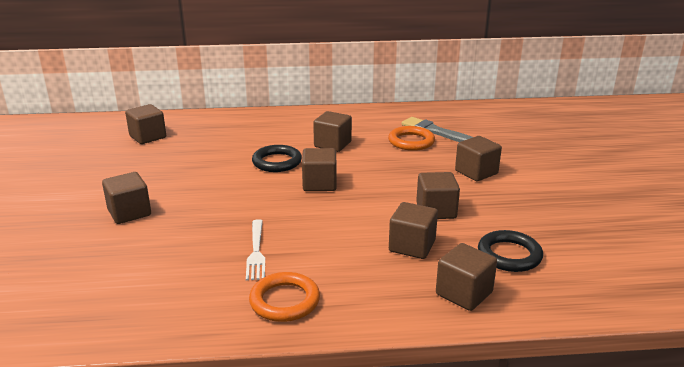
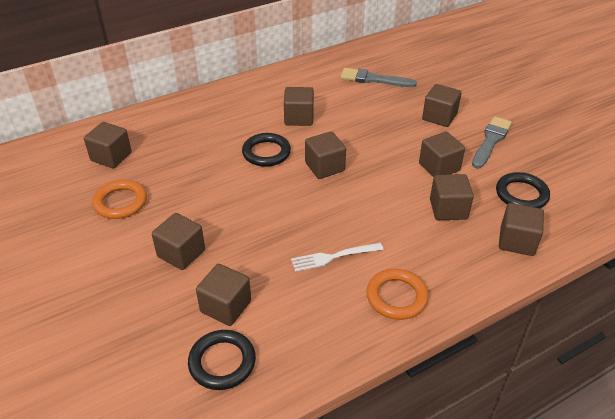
camera: 25 degrees left, 15 degrees up
white fork [246,219,265,280] -> white fork turned 105 degrees clockwise [291,243,384,272]
orange ring [388,126,435,151] -> orange ring moved to [92,180,147,219]
none -> black ring [188,330,256,390]
none -> brown cube [196,264,251,326]
none -> grey brush [472,116,512,169]

